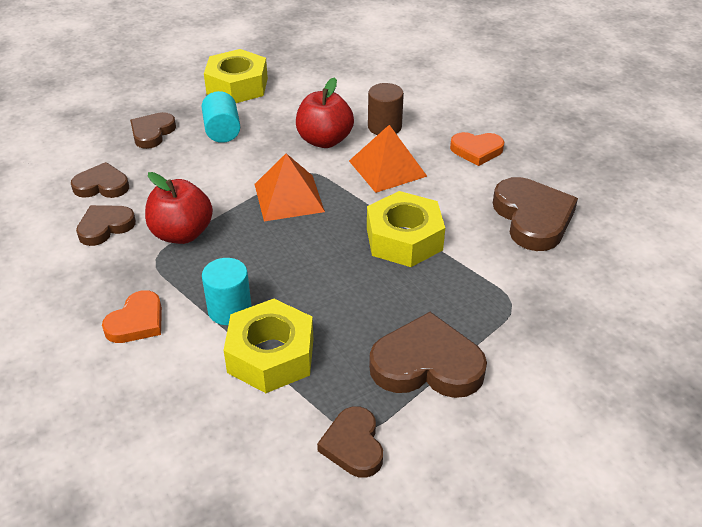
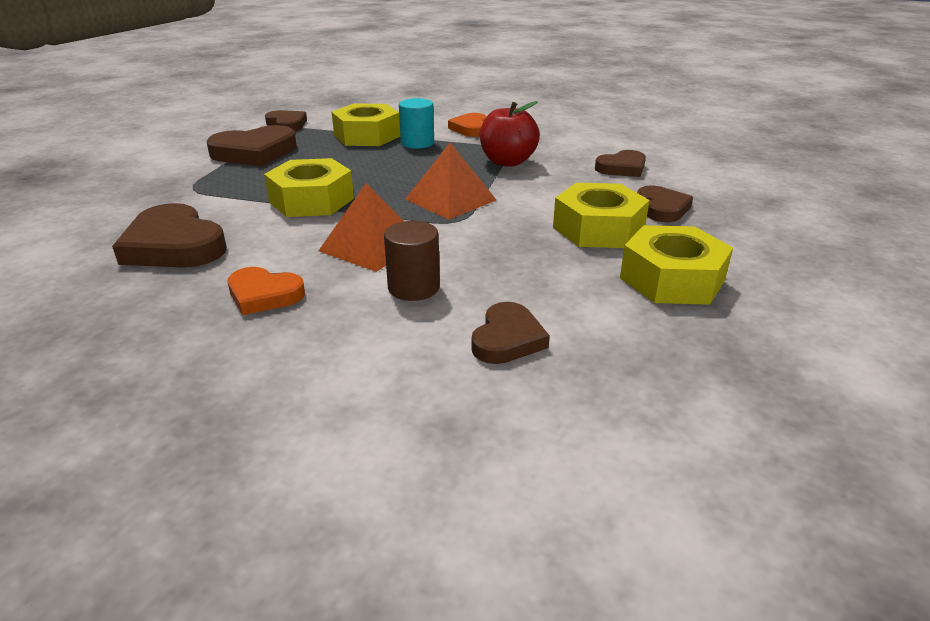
camera: 150 degrees right, 10 degrees down
brown heart [76,205,136,246] -> brown heart moved to [471,302,550,364]
turquoise cylinder [202,91,240,143] -> yellow nut [553,183,650,248]
red apple [296,77,354,148] -> none
orange heart [450,132,504,166] -> orange heart turned 135 degrees counterclockwise [228,267,305,315]

